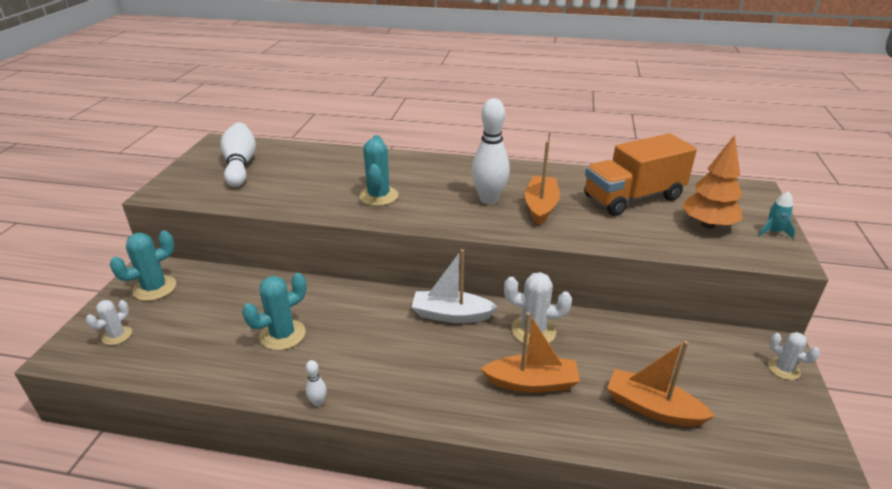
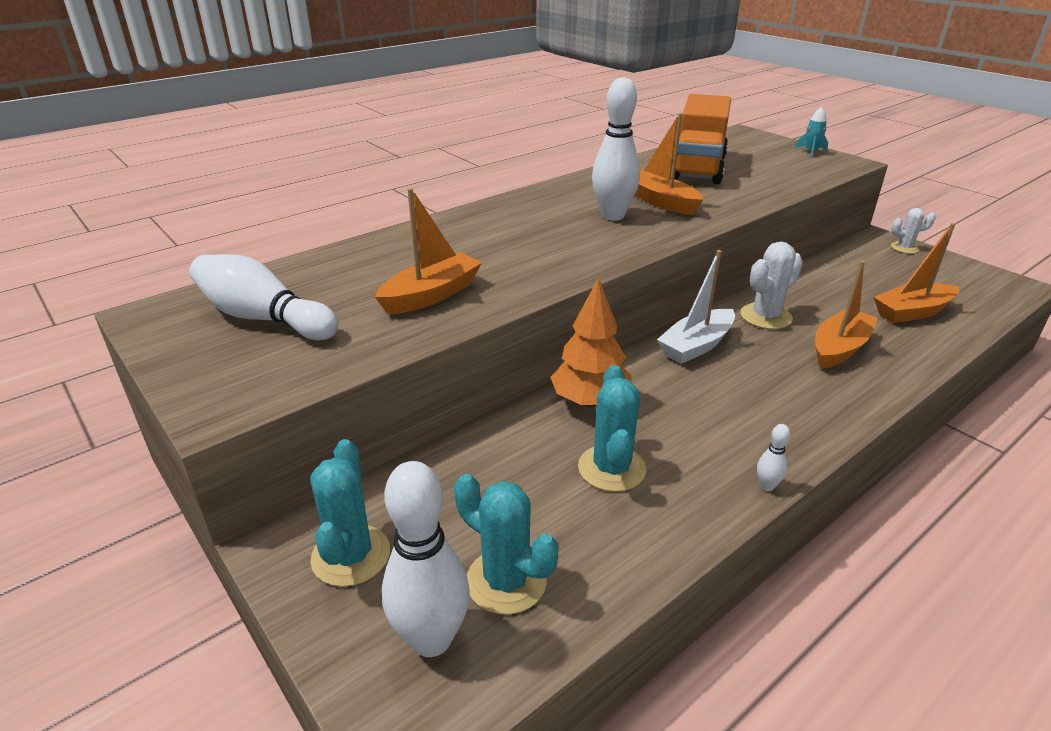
camera: 50 degrees left, 0 degrees up
white cactus [86,300,132,345] -> white bowling pin [382,461,470,657]
turquoise cactus [359,135,398,206] -> turquoise cactus moved to [454,474,558,614]
orange tree [682,135,743,229] -> orange tree moved to [550,277,632,407]
none -> orange boat [375,188,482,314]

